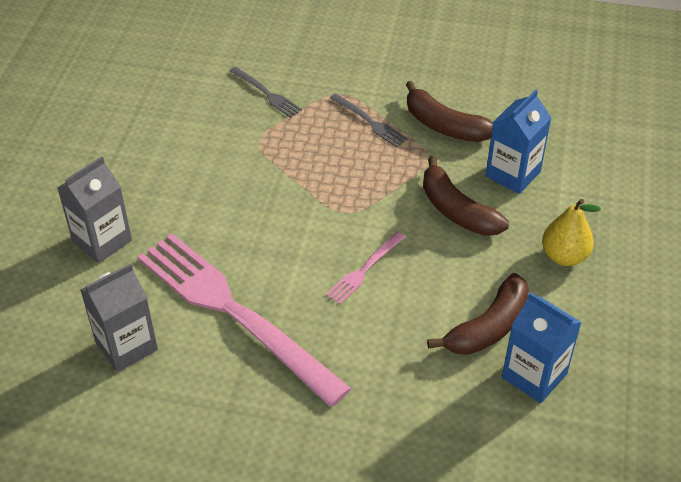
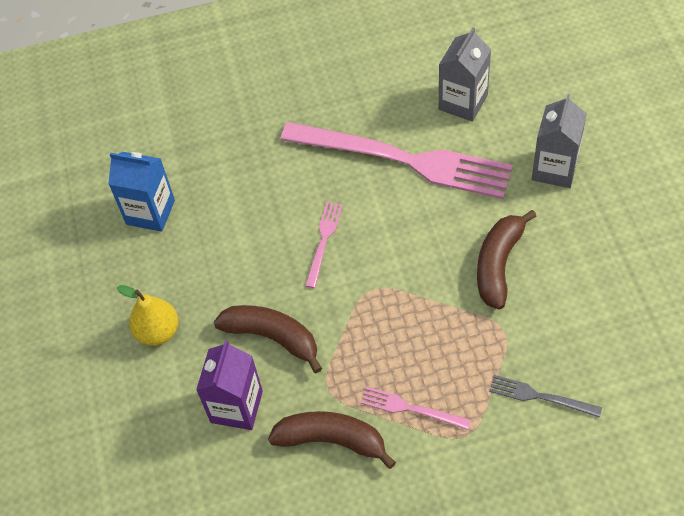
camera: 160 degrees right, 10 degrees up
grey fork [330,93,408,148] -> pink fork [361,387,471,430]
brown banana [427,273,529,355] -> brown banana moved to [477,210,537,309]
blue carton [486,90,552,194] -> purple carton [196,340,263,430]

